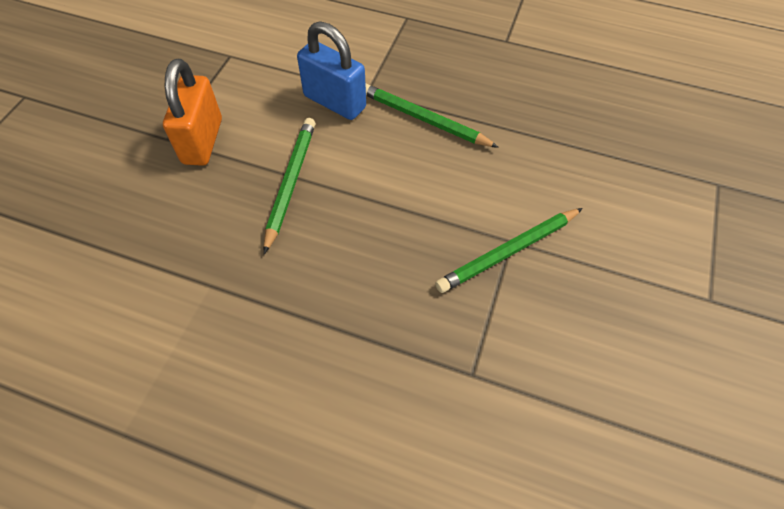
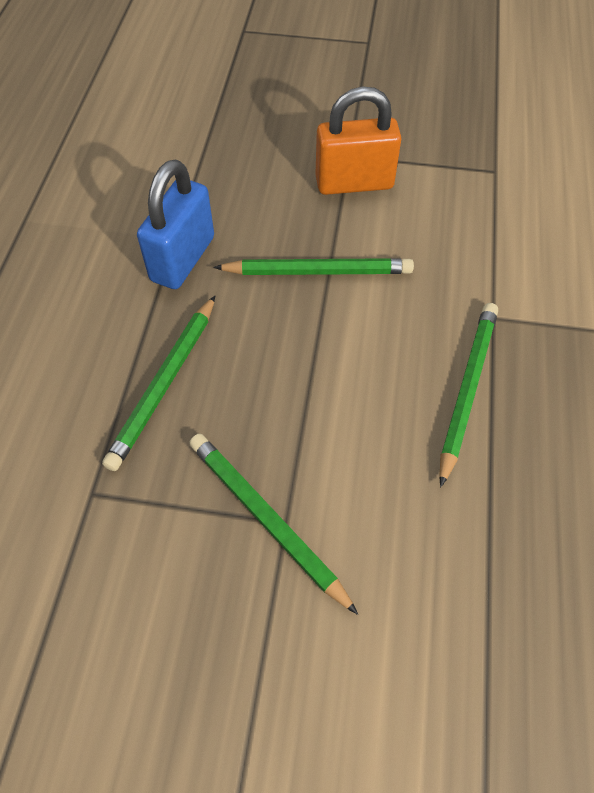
camera: 80 degrees right, 0 degrees up
blue padlock [297,21,366,120] -> blue padlock moved to [137,160,214,289]
none -> green pencil [102,296,215,471]

